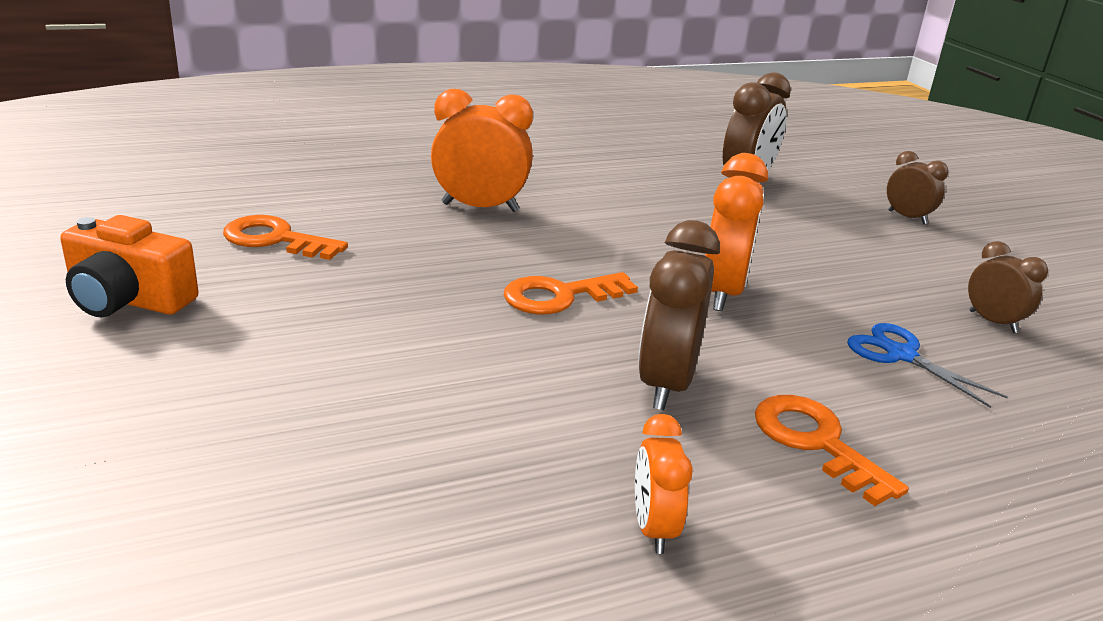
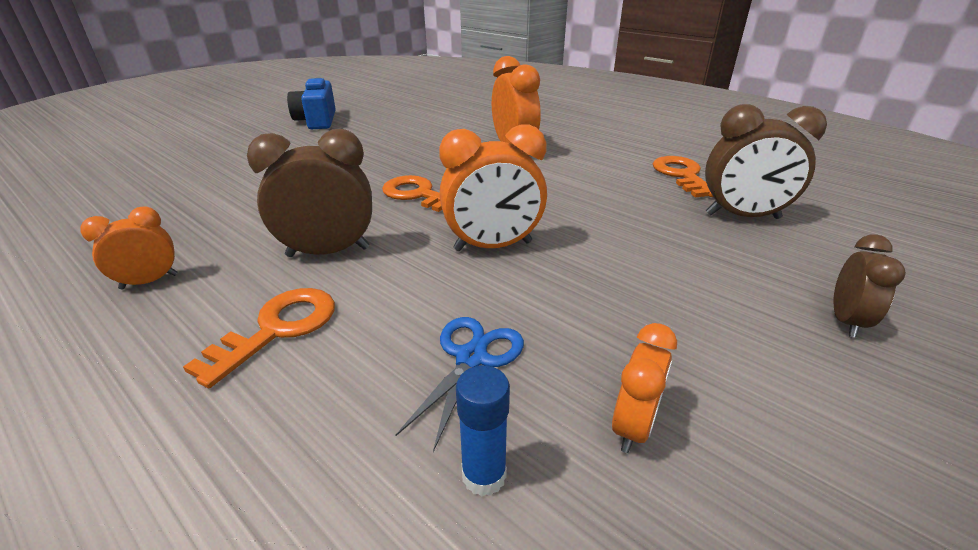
camera: 65 degrees right, 5 degrees up
orange camera [60,215,199,317] -> blue camera [287,78,336,129]
orange key [223,215,348,260] -> orange key moved to [653,156,713,197]
brown clock [968,241,1048,333] -> orange clock [612,323,677,453]
none -> blue glue stick [456,365,510,496]

